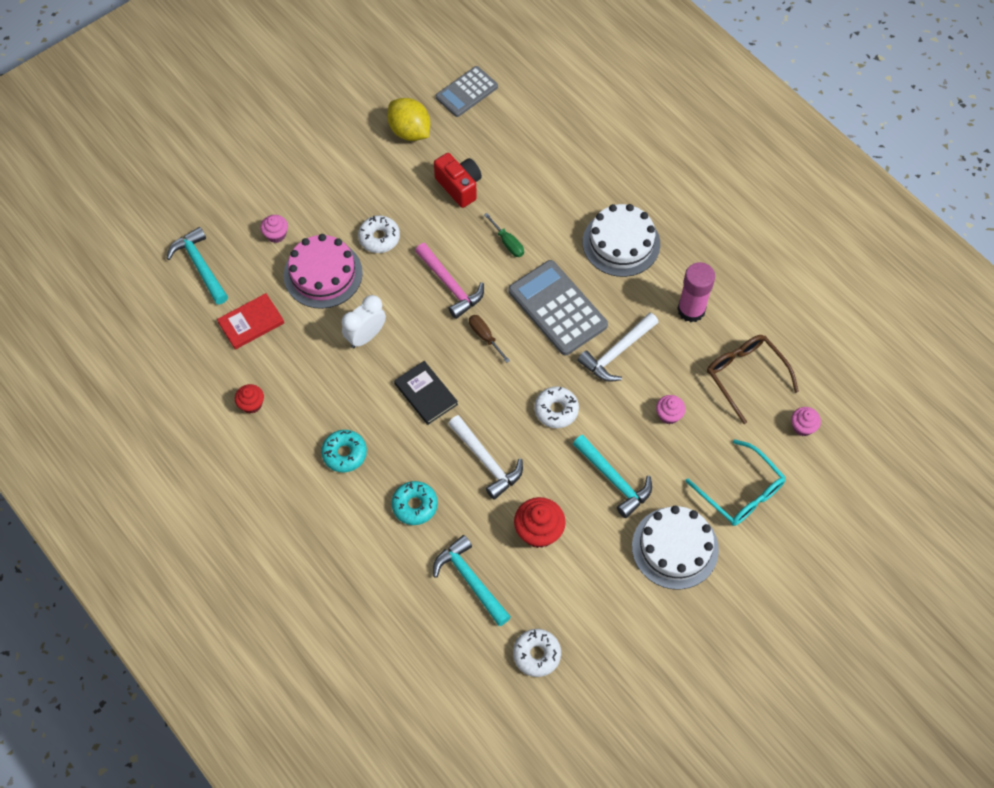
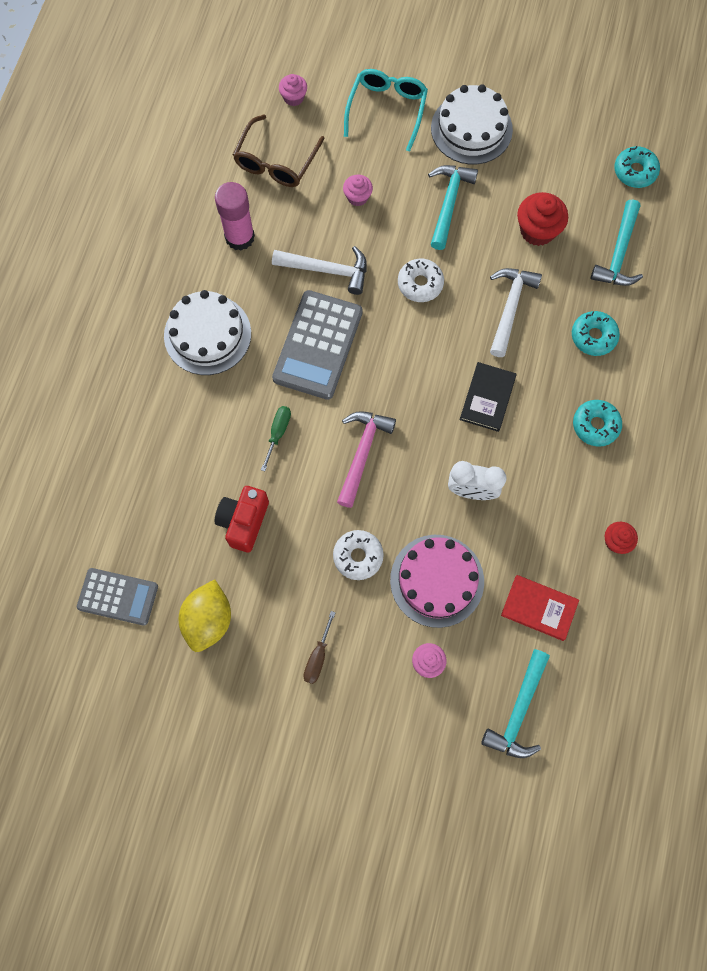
camera: 125 degrees left, 10 degrees up
brown screwdriver [469,315,510,363] -> brown screwdriver moved to [303,611,336,684]
white donut [513,629,561,677] -> turquoise donut [614,146,660,188]

